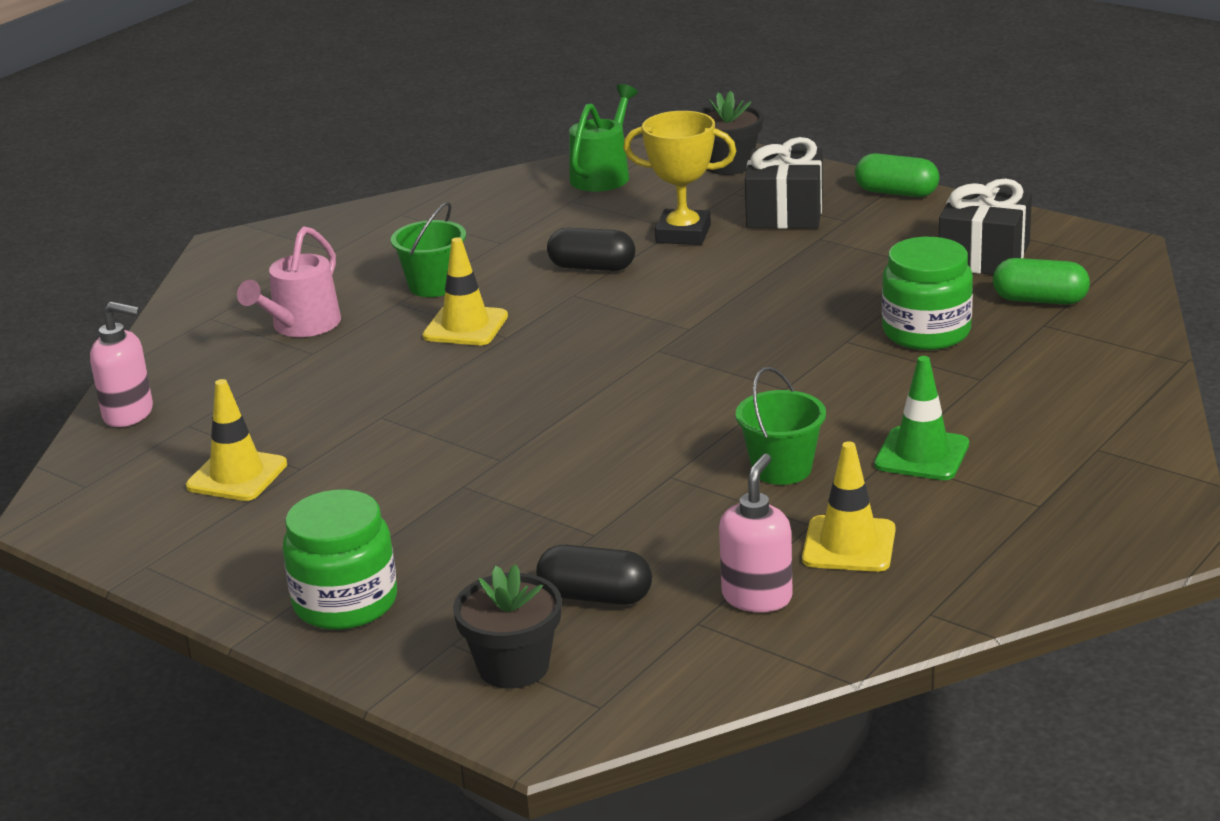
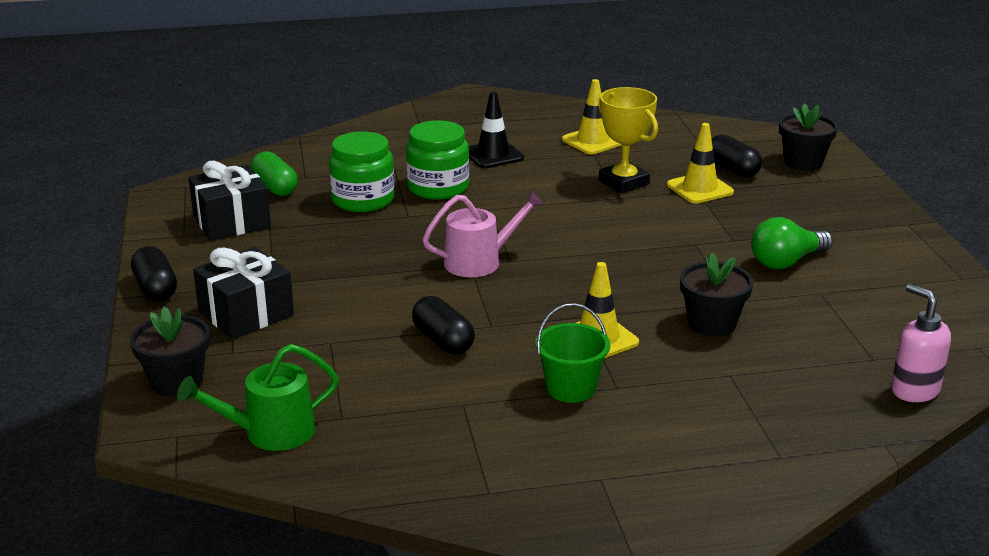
camera: 140 degrees left, 0 degrees up
yellow traffic cone [186,379,287,501] -> yellow traffic cone moved to [667,123,734,203]
pink watering can [237,226,341,337] -> pink watering can moved to [422,190,544,277]
green jar [283,490,397,630] -> green jar moved to [406,120,469,200]
yellow trophy [623,111,736,245] -> yellow trophy moved to [598,87,658,193]
pink soap dispenser [719,454,793,612] -> none
green bucket [736,367,826,485] -> none
green capsule [855,153,939,197] -> black capsule [131,246,177,301]
green traffic cone [874,356,969,480] -> black traffic cone [469,92,524,168]
none -> black flower pot [680,253,753,337]
none -> green light bulb [751,217,833,269]

